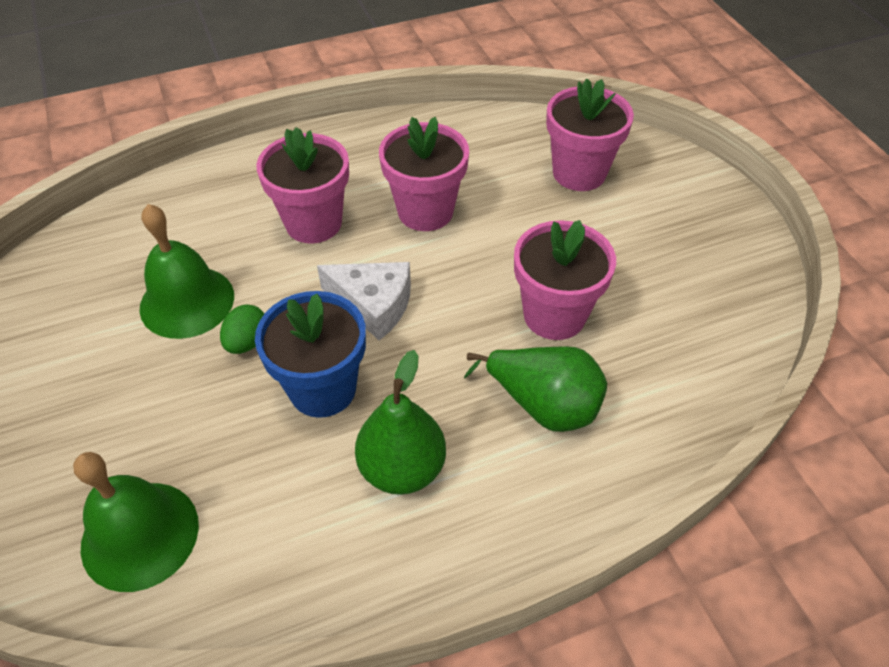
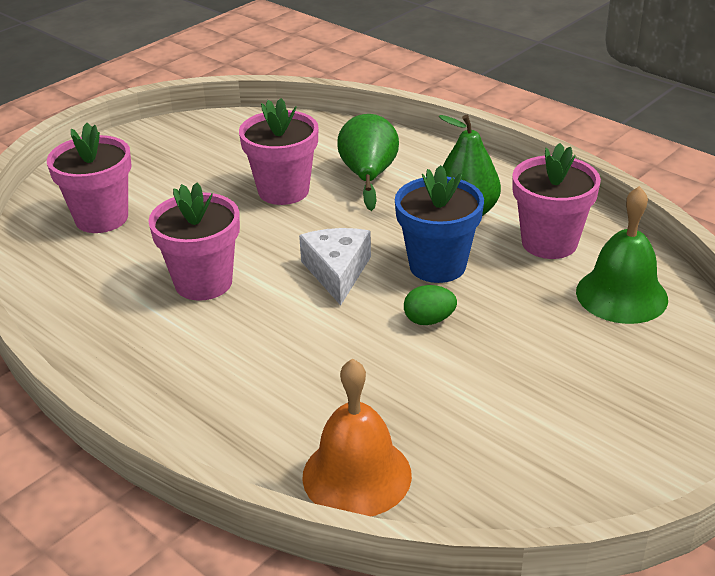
camera: 115 degrees left, 15 degrees down
green bell [140,204,234,339] -> none
pink flower pot [256,127,349,243] -> pink flower pot moved to [512,143,601,259]
none -> orange bell [302,358,412,516]

